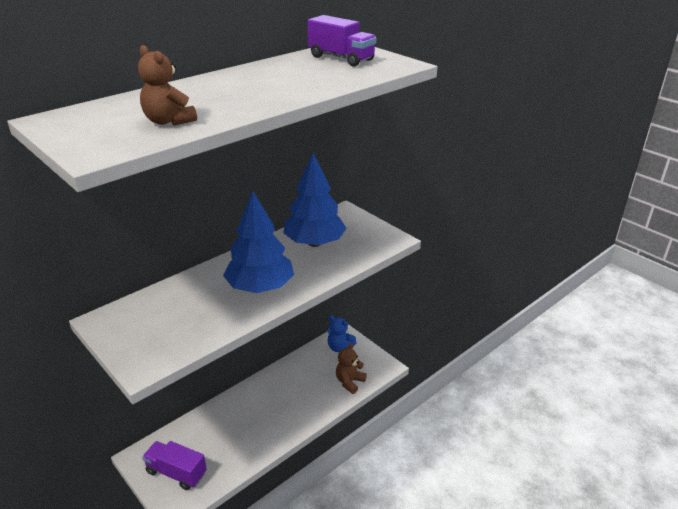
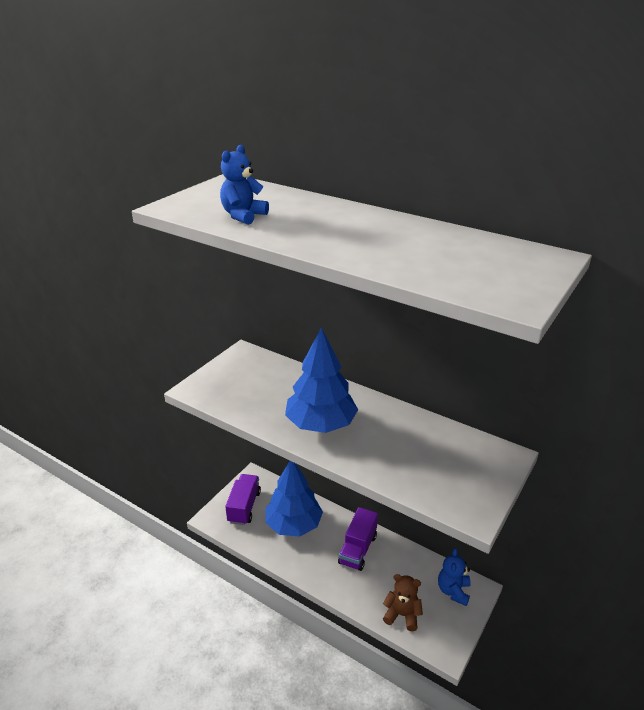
camera: 75 degrees right, 0 degrees up
brown teddy bear [138,45,197,125] -> blue teddy bear [220,145,269,225]
blue tree [283,153,347,247] -> blue tree moved to [265,461,323,537]
purple truck [307,15,376,66] -> purple truck moved to [338,507,378,571]

